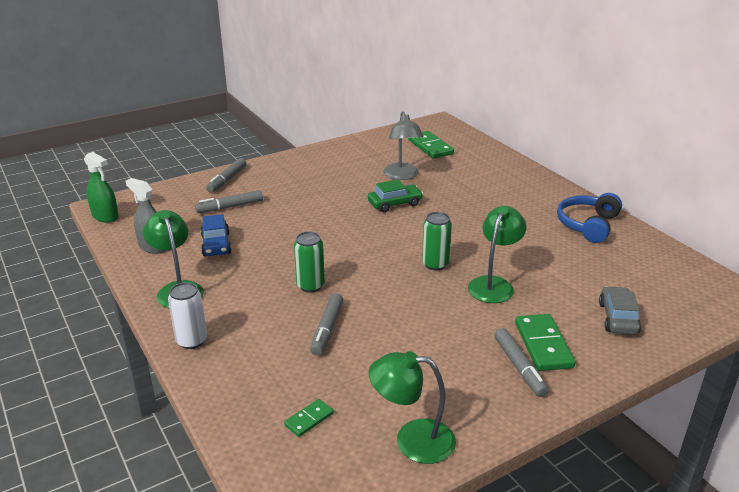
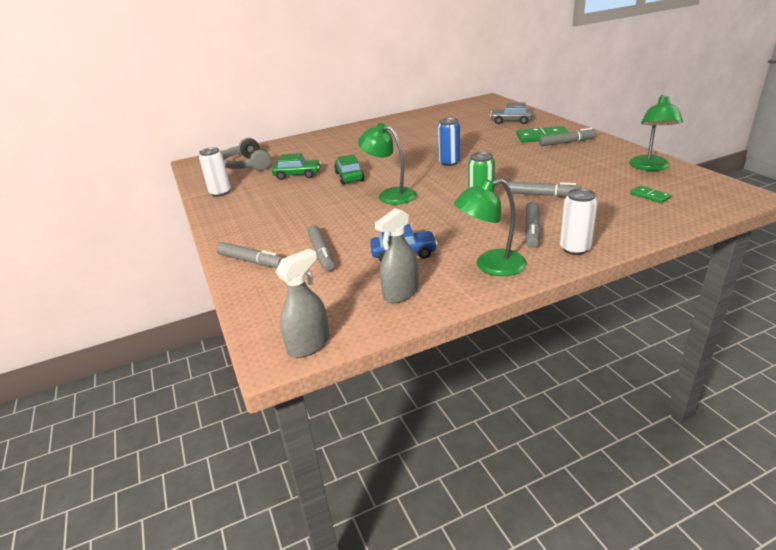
camera: 80 degrees left, 0 degrees up
green spray bottle [84,152,119,223] -> grey spray bottle [276,249,330,358]
grey lamp [383,112,423,180] -> green car [272,153,321,180]
green domino [408,131,454,159] -> grey headphones [222,138,271,171]
green can [422,212,452,270] -> blue can [438,118,460,166]
green lamp [468,206,527,303] -> green lamp moved to [358,123,417,205]
blue headphones [557,193,622,243] -> none
none -> white can [199,147,231,197]
none -> grey marker [525,201,540,248]

